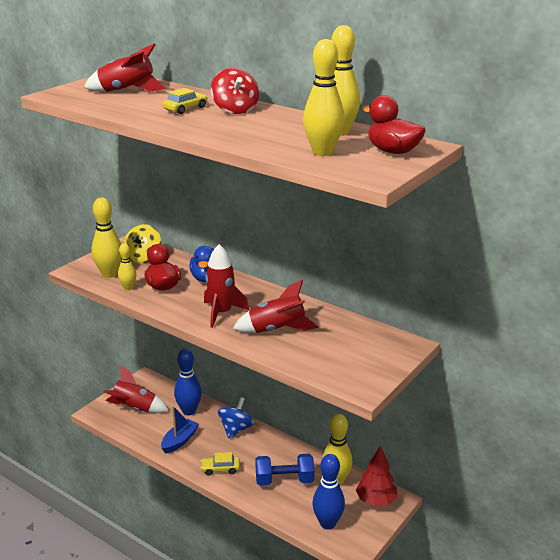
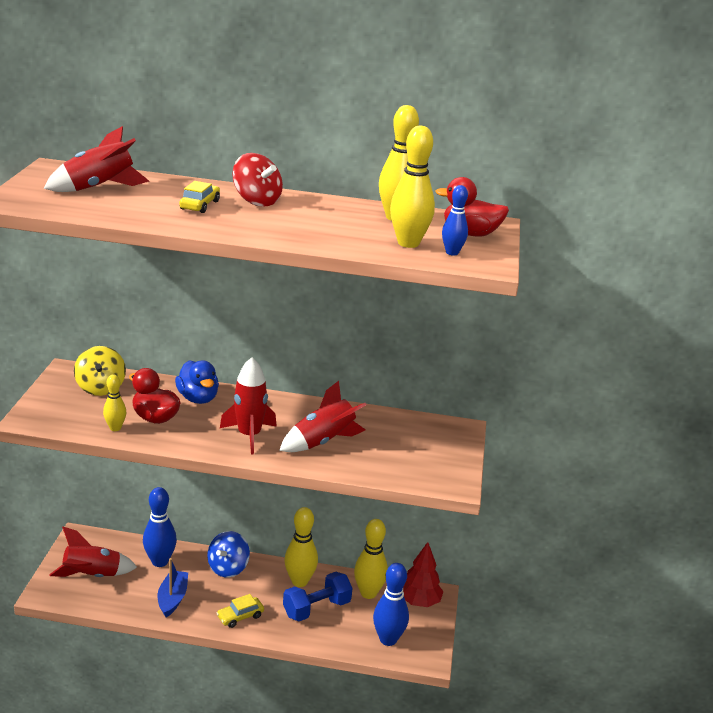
camera: 30 degrees left, 0 degrees up
yellow bowling pin [92,198,121,278] -> yellow bowling pin moved to [284,507,318,587]
blue spinning top [218,397,254,438] -> blue spinning top turned 150 degrees counterclockwise [207,531,250,578]
none -> blue bowling pin [442,185,468,256]

